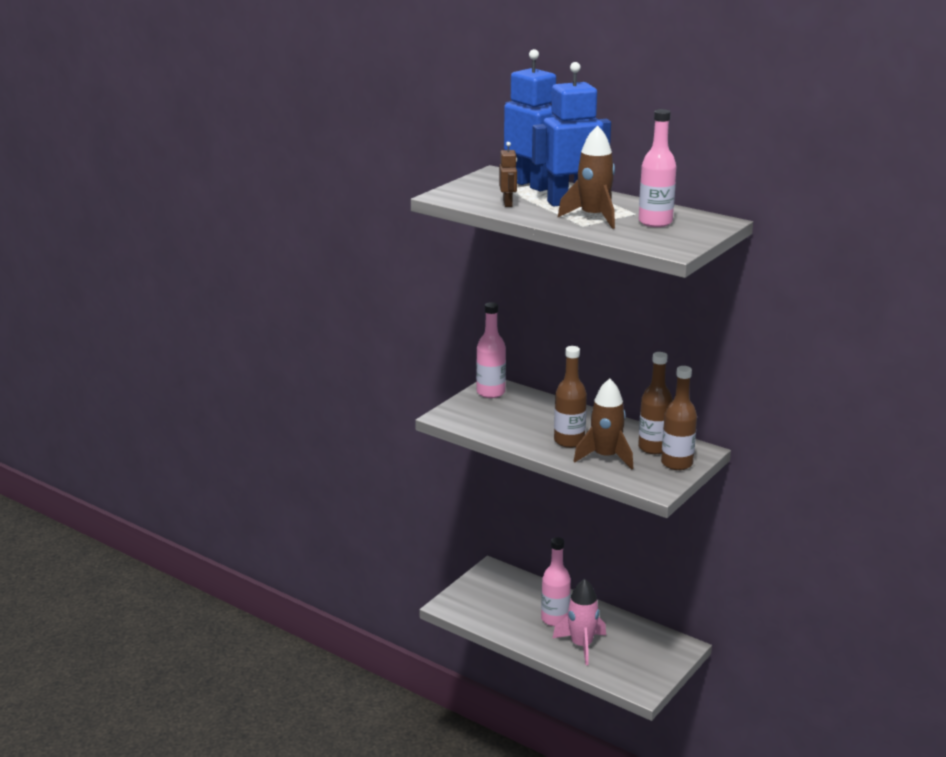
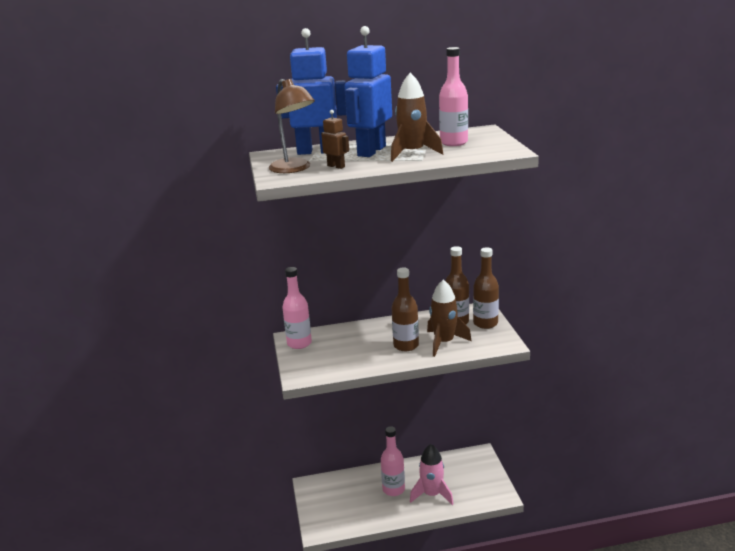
camera: 45 degrees left, 0 degrees up
none -> brown lamp [269,79,315,173]

